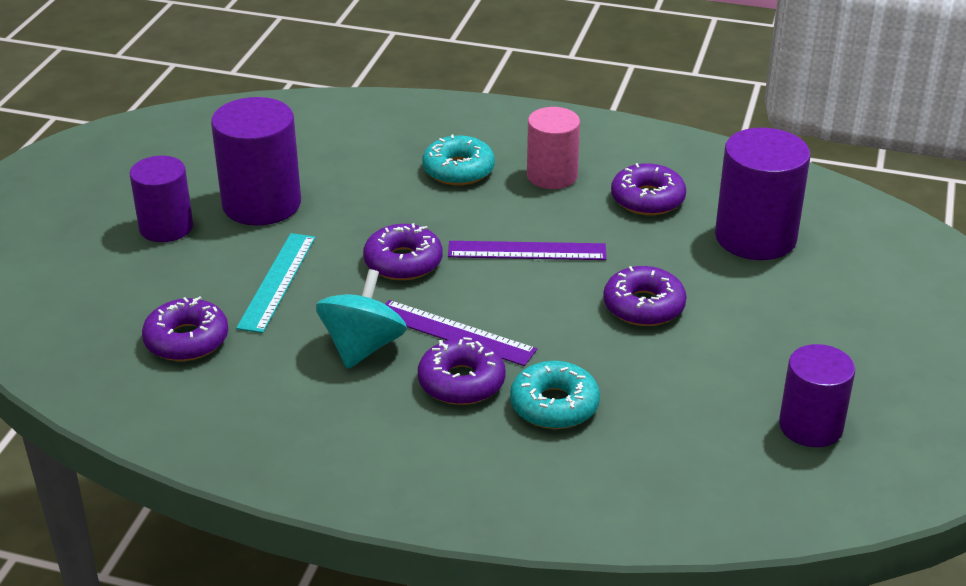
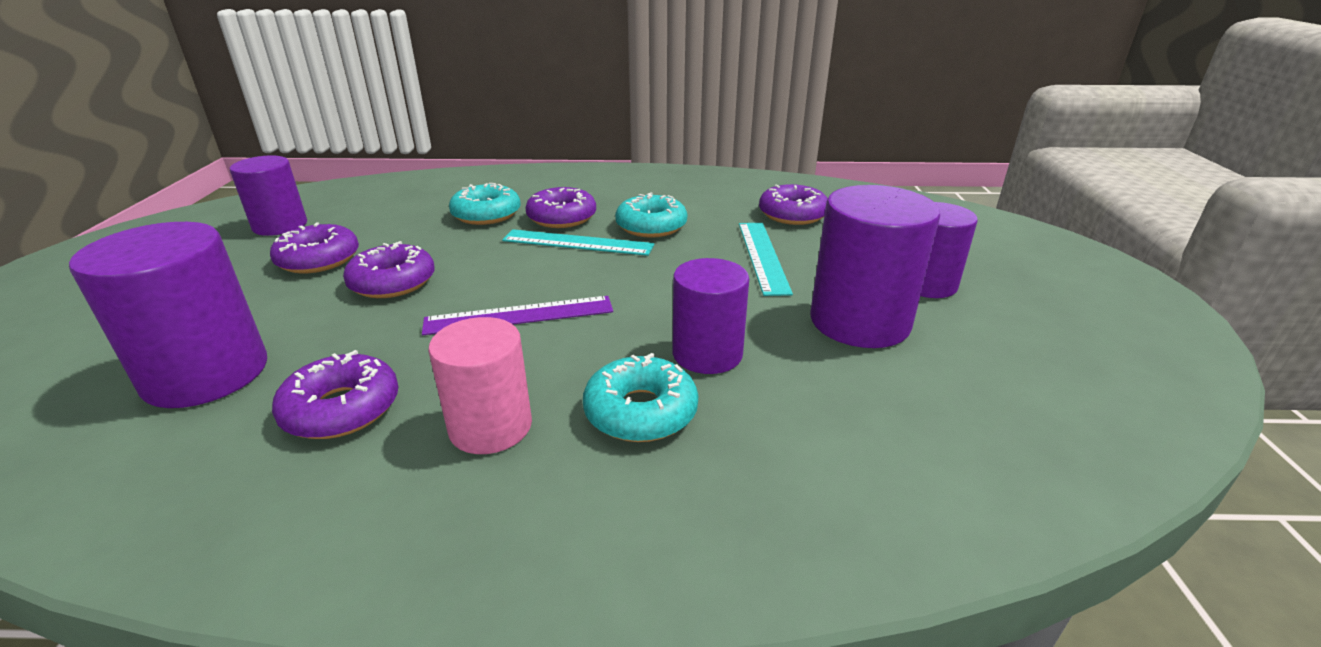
camera: 165 degrees right, 5 degrees down
turquoise spinning top [316,269,407,369] -> turquoise donut [615,192,687,238]
purple donut [363,223,443,280] -> purple donut moved to [270,222,359,274]
purple ruler [385,300,537,366] -> turquoise ruler [502,229,654,256]
none -> purple cylinder [672,258,749,374]

